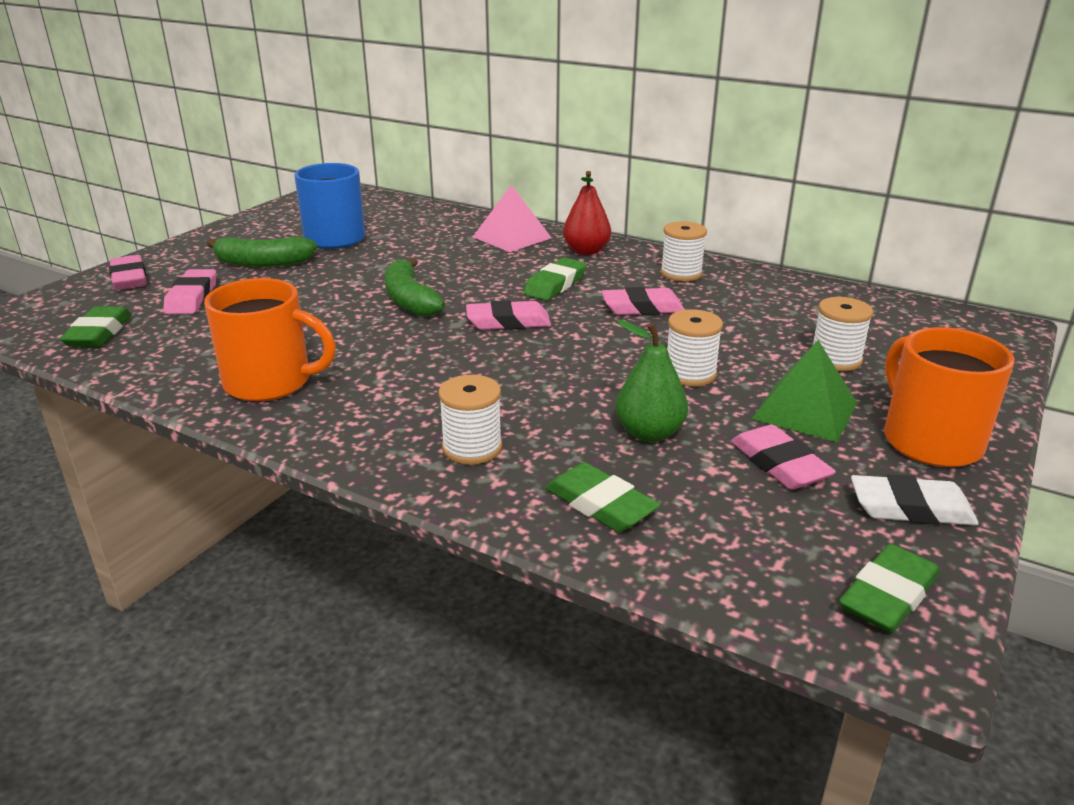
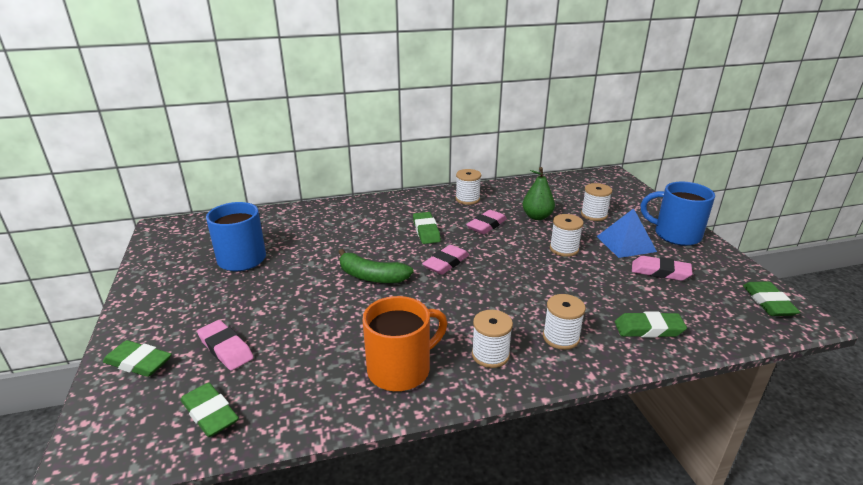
camera: 45 degrees left, 0 degrees up
pink eraser [109,255,147,290] -> green eraser [103,340,172,377]
green banana [207,236,317,267] -> none
pink pyramid [473,185,552,252] -> none
red pear [563,171,611,255] -> none
green pear [616,320,688,442] -> green pear moved to [523,167,555,220]
green pyramid [752,340,857,442] -> blue pyramid [596,208,657,258]
white eraser [851,475,978,525] -> none
orange mug [884,327,1015,467] -> blue mug [641,182,715,246]
none -> white spool [472,310,513,368]

